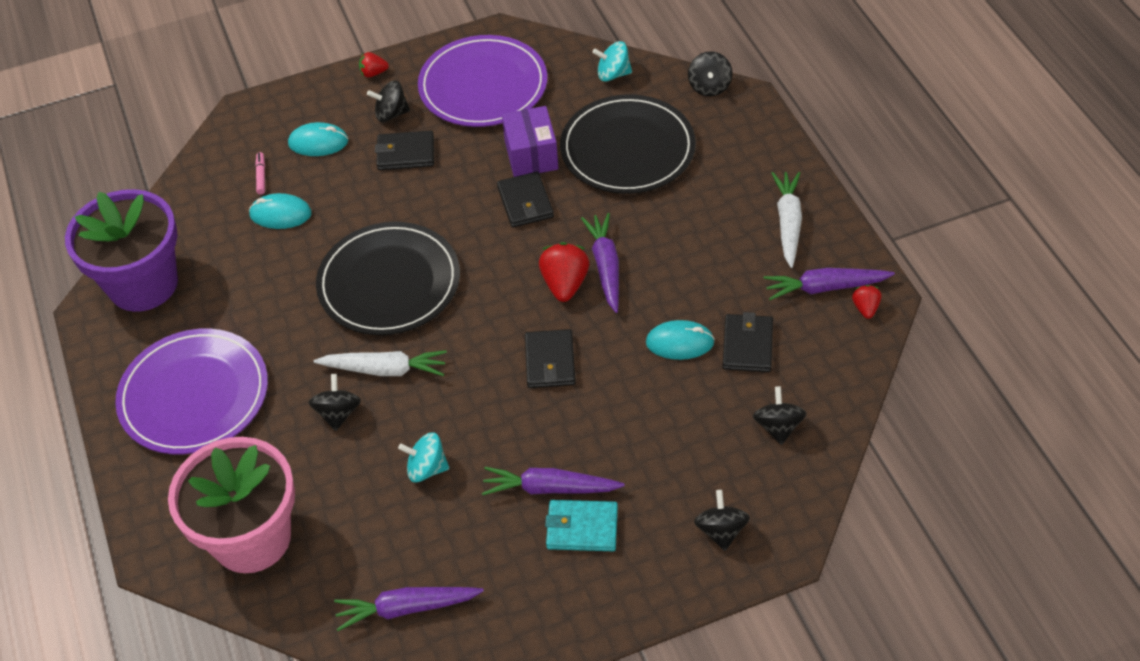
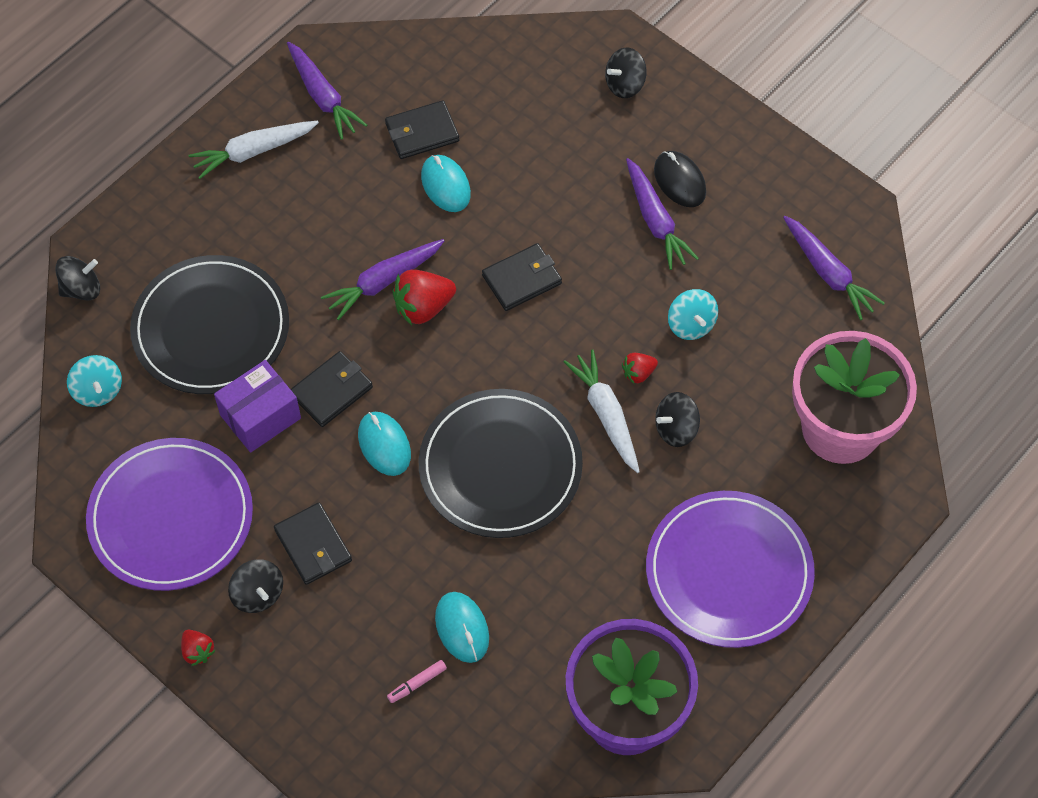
camera: 120 degrees left, 10 degrees up
turquoise mouse [288,122,349,156] -> turquoise mouse moved to [358,412,411,476]
turquoise wallet [545,500,618,551] -> black mouse [654,151,706,207]
black spinning top [753,386,807,445] -> none
red strawberry [852,285,882,319] -> red strawberry moved to [622,353,658,384]

